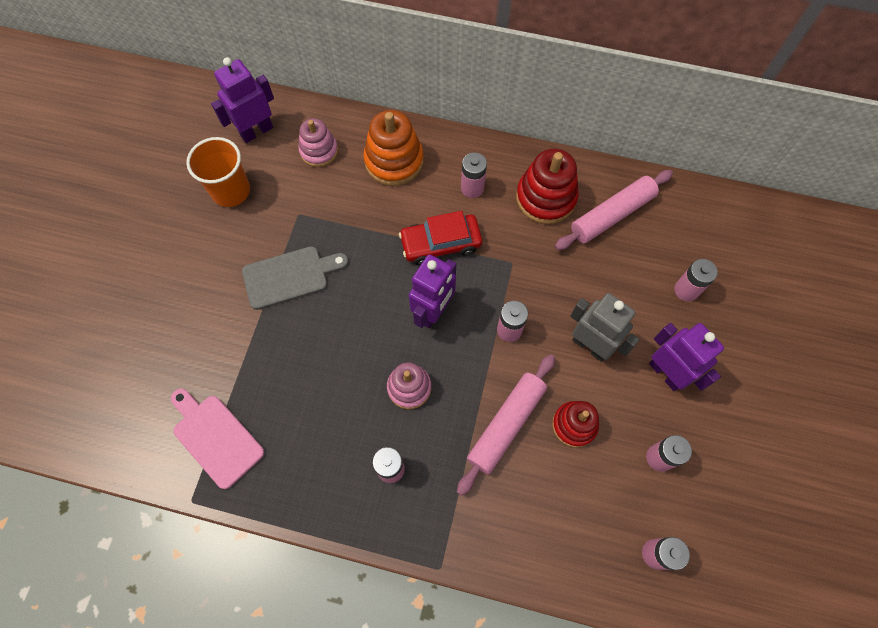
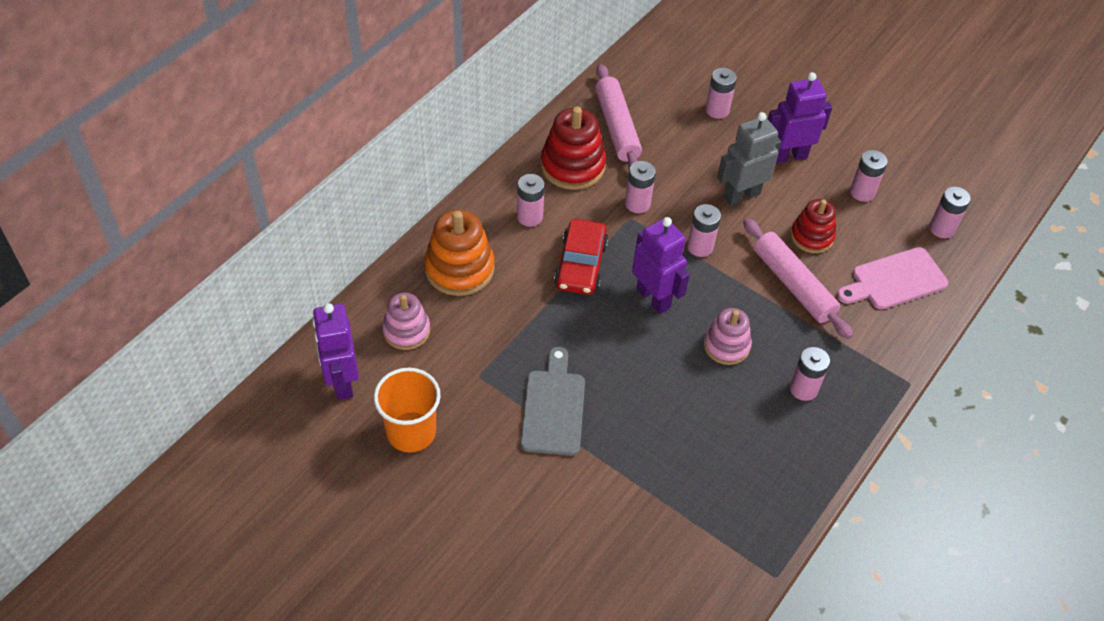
camera: 70 degrees left, 15 degrees down
pink cutting board [171,388,264,489] -> pink cutting board moved to [837,247,948,309]
none -> pink battery [625,161,656,213]

